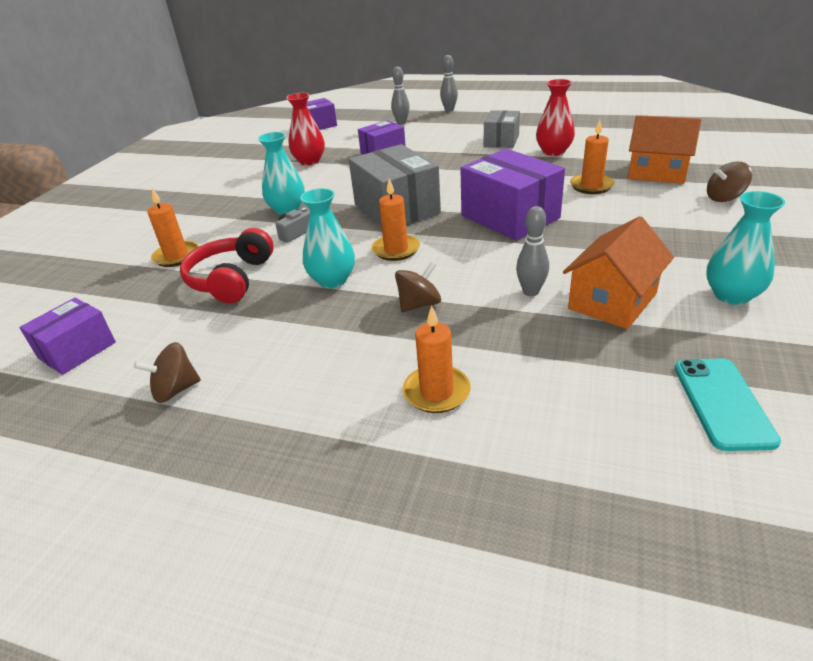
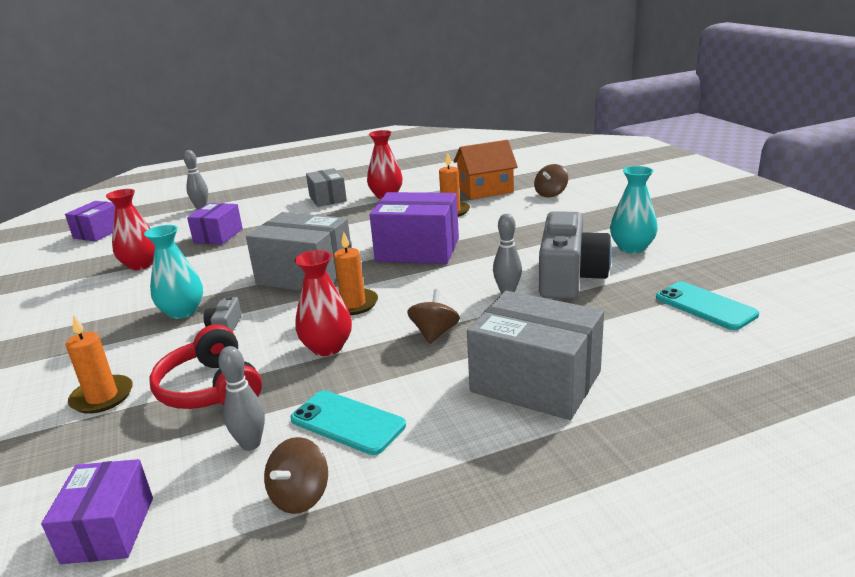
camera: 40 degrees left, 10 degrees down
turquoise vase [300,188,355,288] -> red vase [295,250,352,356]
orange candle [403,306,471,413] -> grey box [467,291,604,420]
grey bowling pin [440,55,458,112] -> grey bowling pin moved to [219,346,265,451]
orange house [563,216,674,329] -> grey camera [539,211,612,299]
none -> turquoise phone [290,390,406,455]

